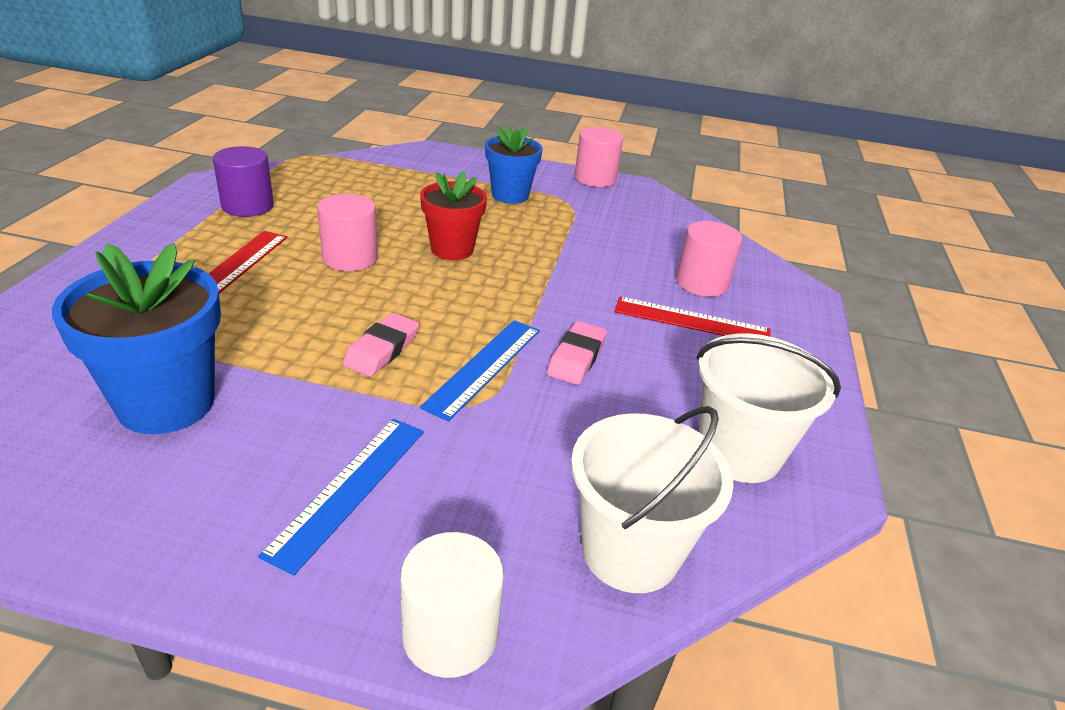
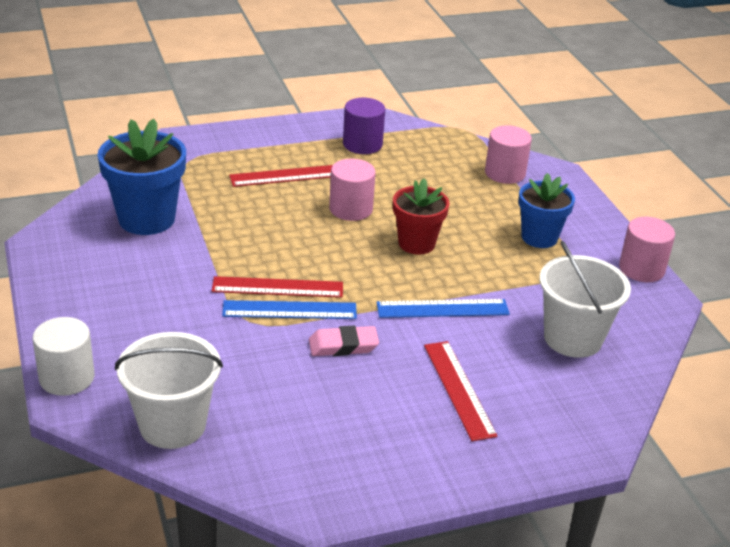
camera: 60 degrees right, 0 degrees up
blue ruler [258,419,424,576] -> blue ruler moved to [376,299,510,318]
pink eraser [343,313,419,377] -> none
pink cylinder [676,221,742,297] -> pink cylinder moved to [485,125,532,184]
white bucket [696,333,841,483] -> white bucket moved to [539,241,631,358]
none -> red ruler [212,276,343,298]

